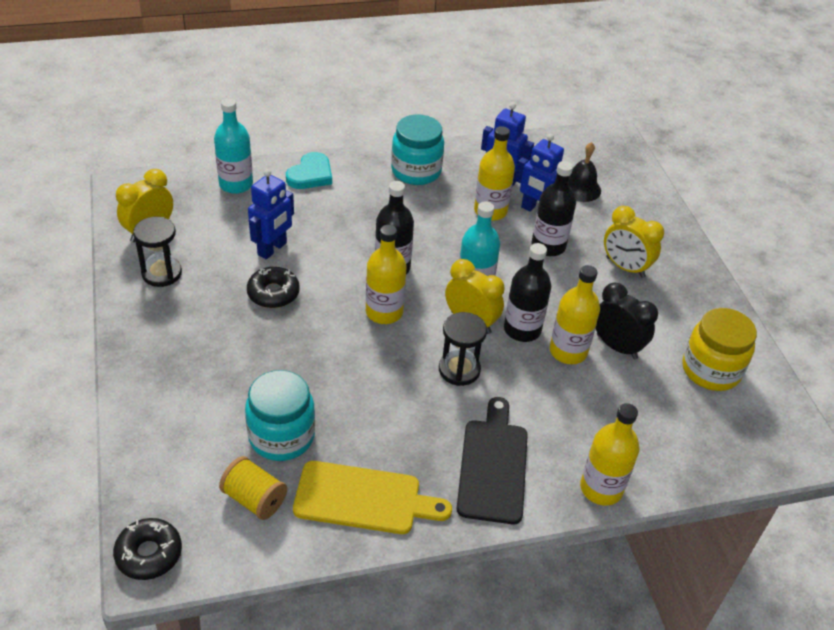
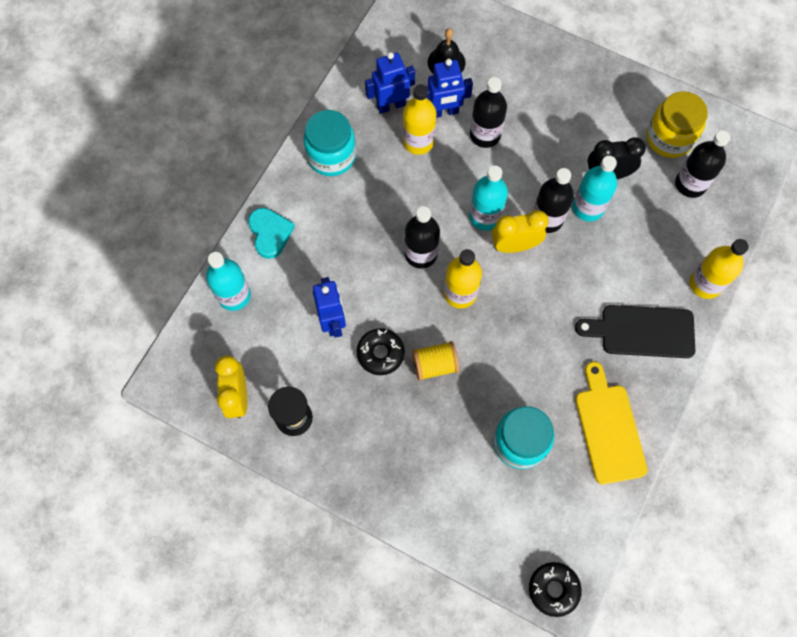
camera: 45 degrees left, 25 degrees up
yellow spool [219,456,287,520] -> yellow spool moved to [412,341,460,381]
yellow cutting board [293,461,452,534] -> yellow cutting board turned 60 degrees counterclockwise [575,362,648,484]
black hourglass [439,312,487,386] -> none
black cutting board [457,397,528,524] -> black cutting board turned 45 degrees counterclockwise [575,305,695,358]
yellow bottle [550,265,600,364] -> turquoise bottle [573,156,617,221]
yellow clock [604,206,664,278] -> none
none -> black bottle [675,130,730,198]

